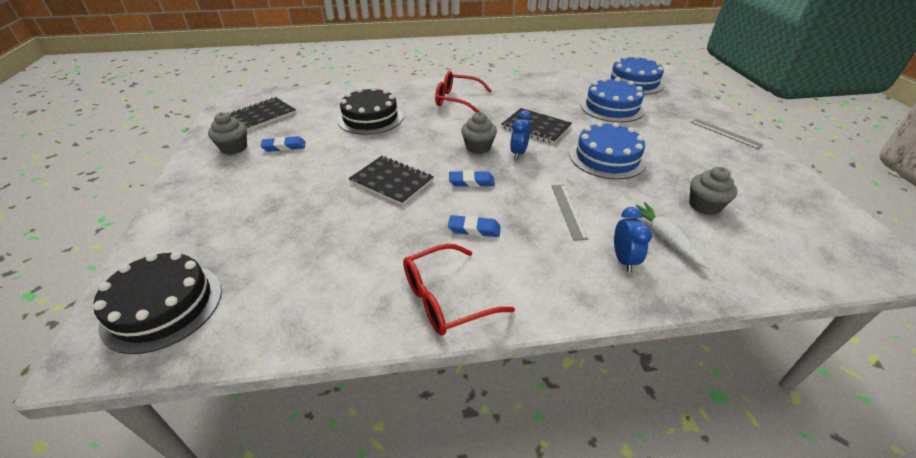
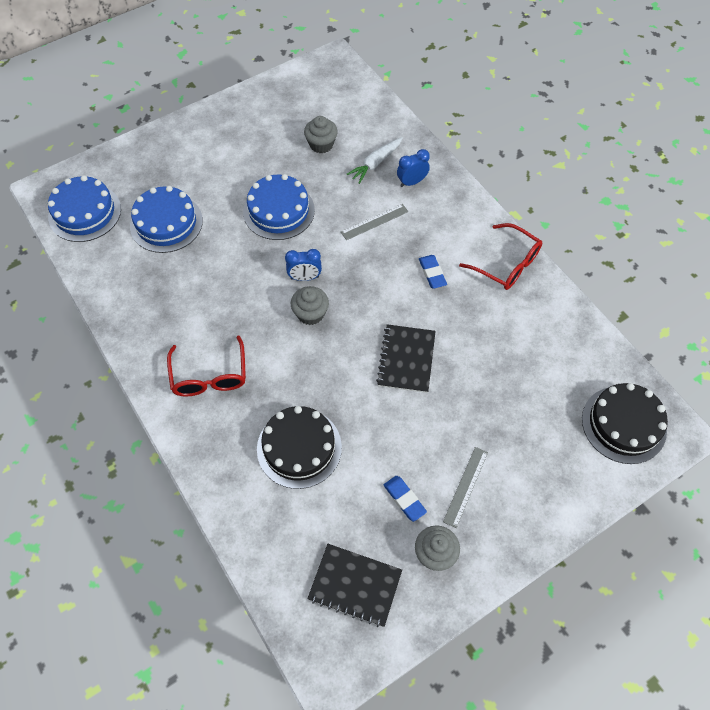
camera: 115 degrees left, 20 degrees up
blue eraser [449,170,495,187] -> none
black notebook [501,108,572,144] -> none
grey ruler [691,119,763,149] -> grey ruler moved to [443,447,488,528]

